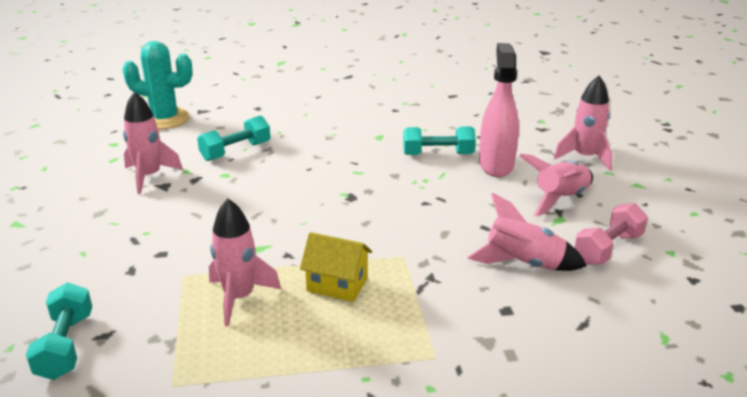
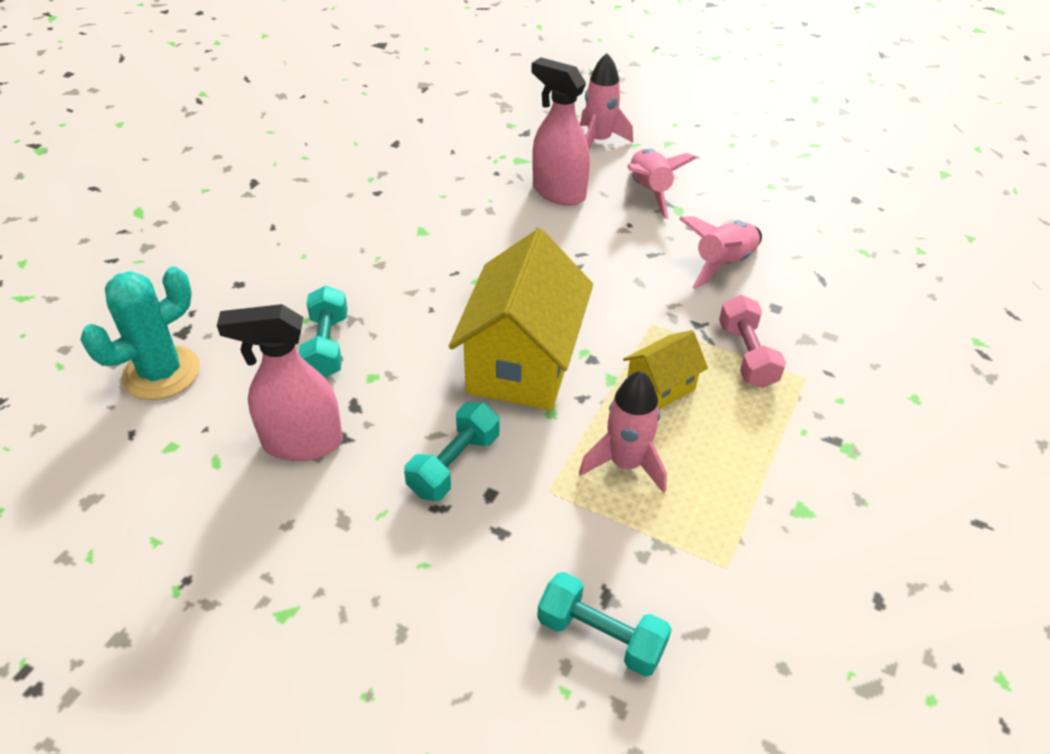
camera: 55 degrees left, 15 degrees up
pink rocket [123,91,183,194] -> pink spray bottle [217,304,343,461]
turquoise dumbbell [403,127,476,155] -> turquoise dumbbell moved to [404,402,499,501]
pink dumbbell [574,203,648,265] -> pink dumbbell moved to [719,295,786,388]
none -> yellow house [449,229,593,410]

